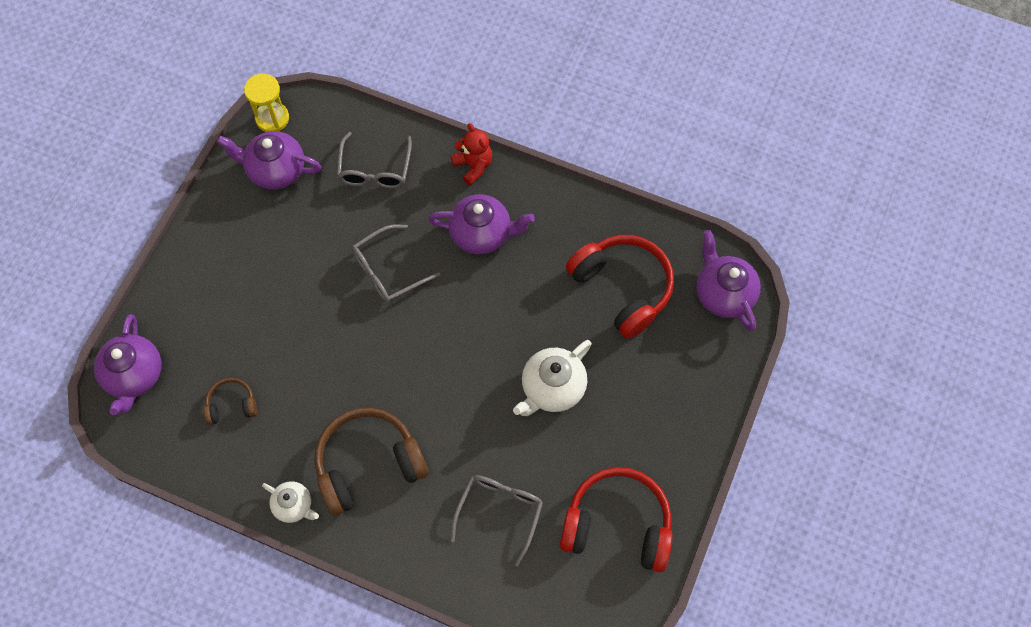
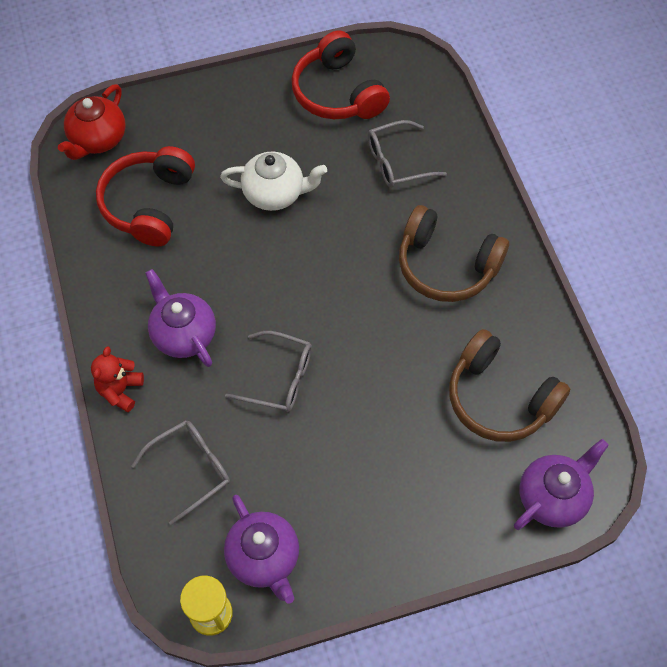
camera: 130 degrees left, 5 degrees down
brown headphones [204,378,257,425] -> brown headphones [449,329,570,442], size x2.05
white teapot [262,481,319,523] -> none
purple teapot [696,230,761,331] -> red teapot [58,84,126,160]

